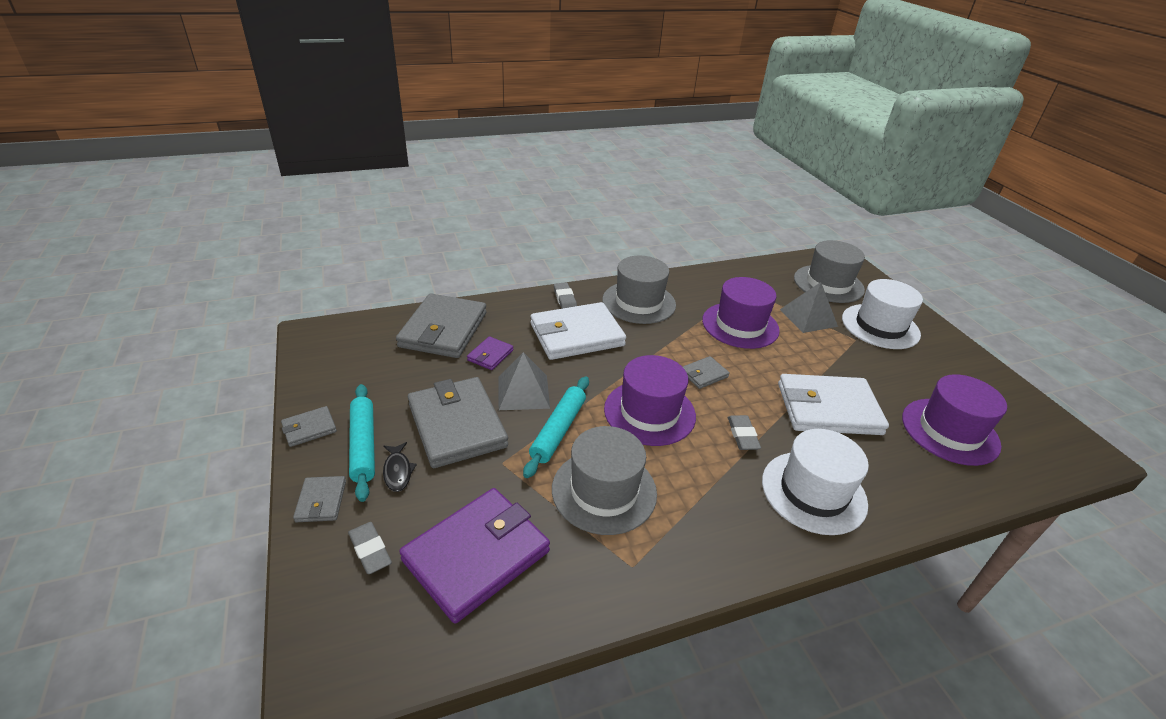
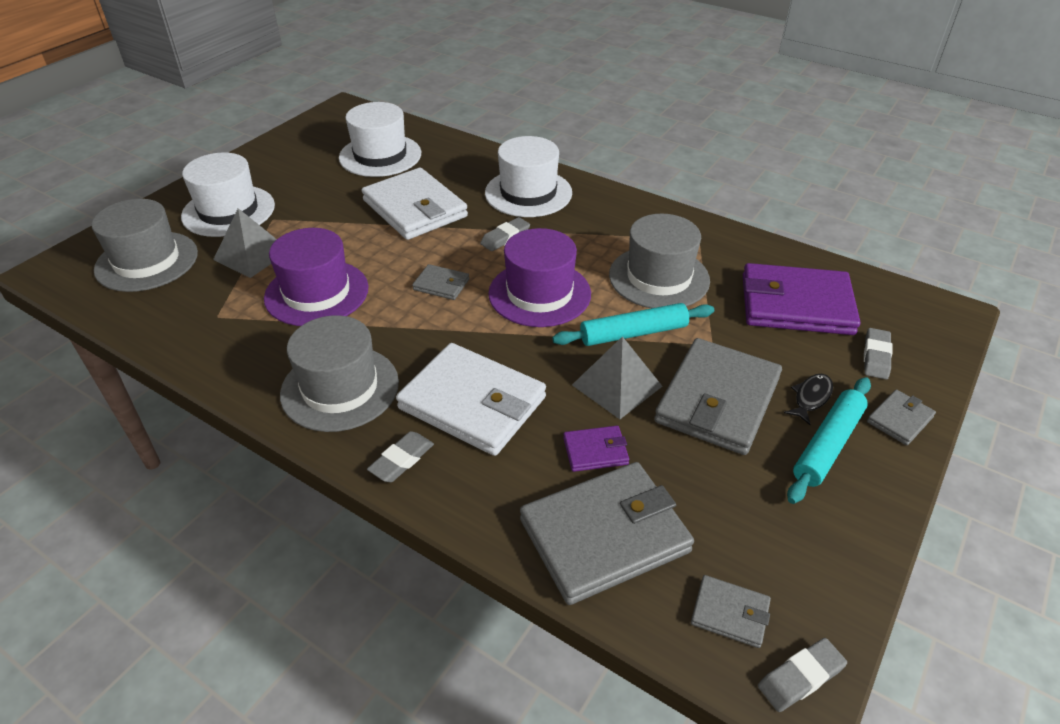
camera: 125 degrees left, 5 degrees up
grey wallet [281,406,337,447] -> grey wallet moved to [691,575,771,648]
purple hat [902,374,1007,466] -> white hat [339,102,421,177]
none -> grey eraser [758,638,847,712]

